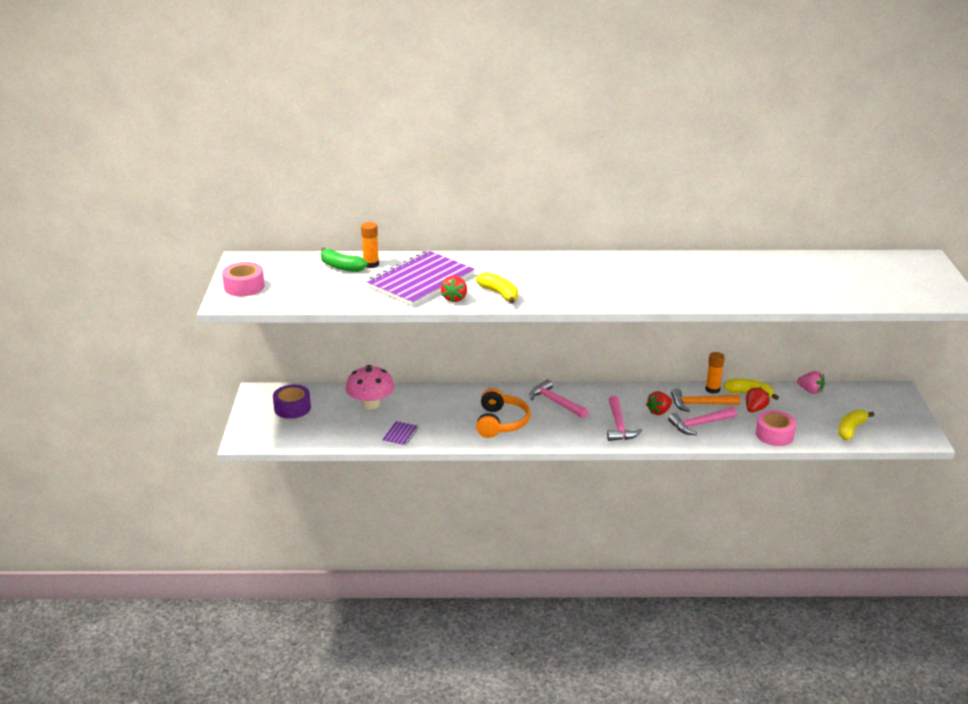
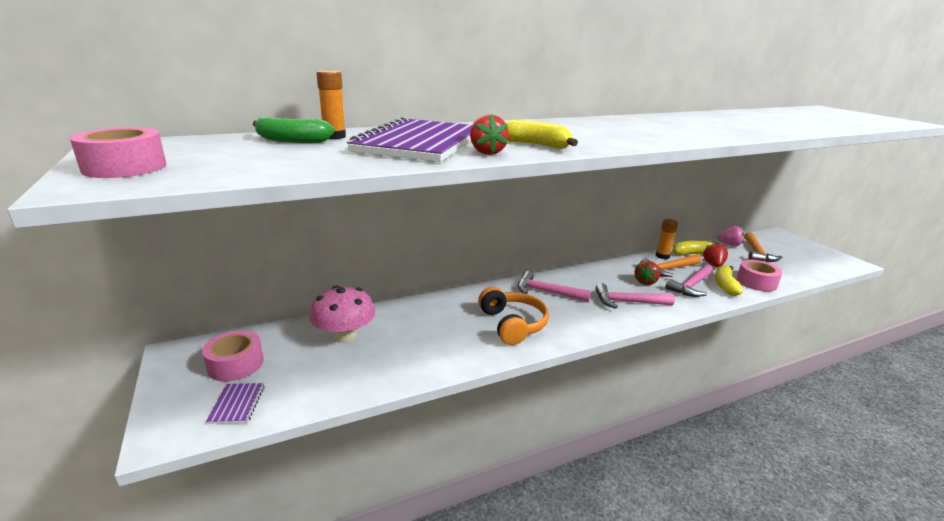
camera: 25 degrees left, 5 degrees down
purple tape [273,385,311,419] -> pink tape [202,330,263,381]
purple notebook [382,421,418,447] -> purple notebook moved to [206,383,265,424]
pink hammer [607,396,642,441] -> pink hammer turned 120 degrees clockwise [595,283,675,309]
yellow banana [838,409,874,440] -> yellow banana moved to [715,265,743,296]
none -> orange hammer [744,232,783,262]

